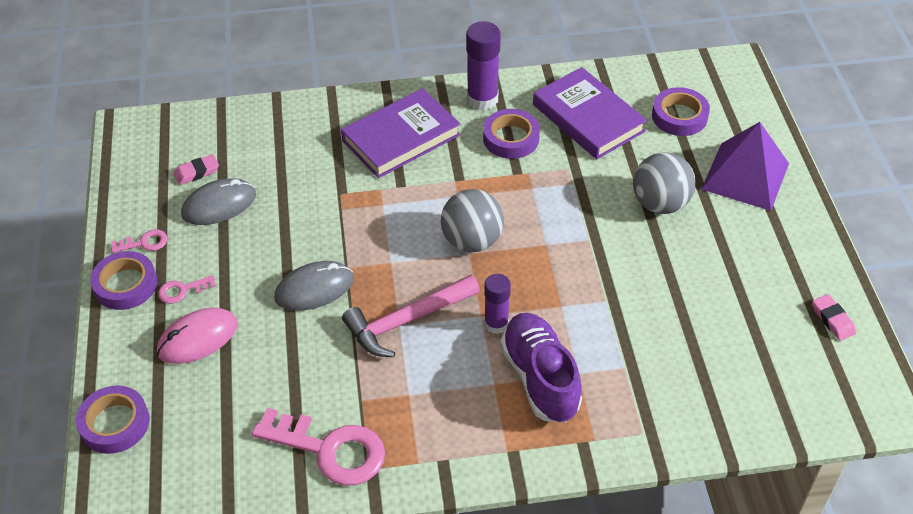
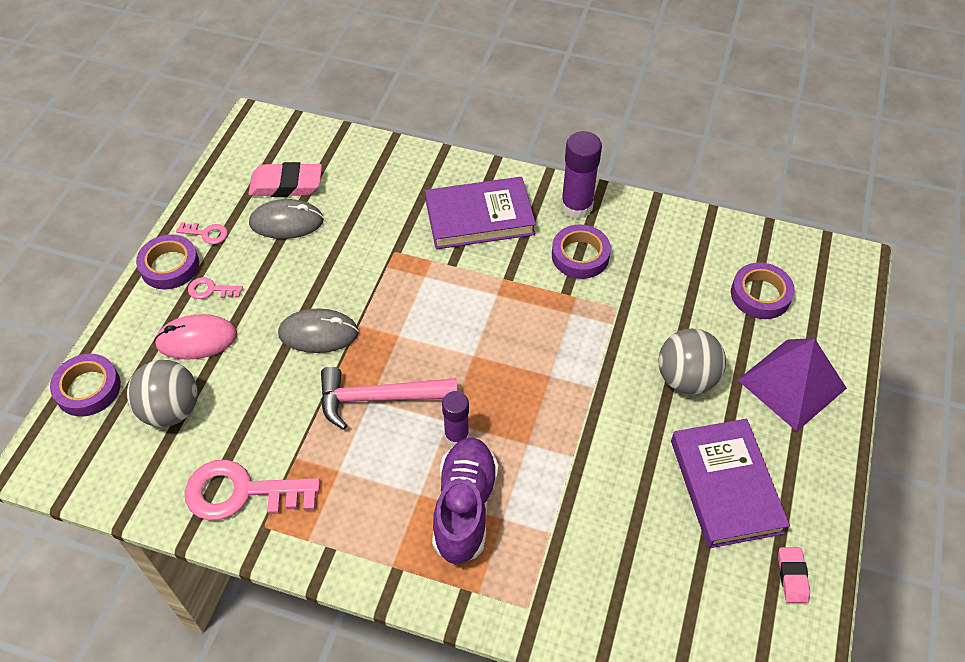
camera: 25 degrees right, 5 degrees up
pink eraser [174,154,219,185] -> pink eraser [249,162,322,197], size x1.76
pink key [252,408,385,486] -> pink key turned 135 degrees clockwise [184,460,320,520]
grey ball [441,189,504,252] -> grey ball moved to [127,360,198,427]
purple book [533,67,647,159] -> purple book moved to [671,419,790,548]

